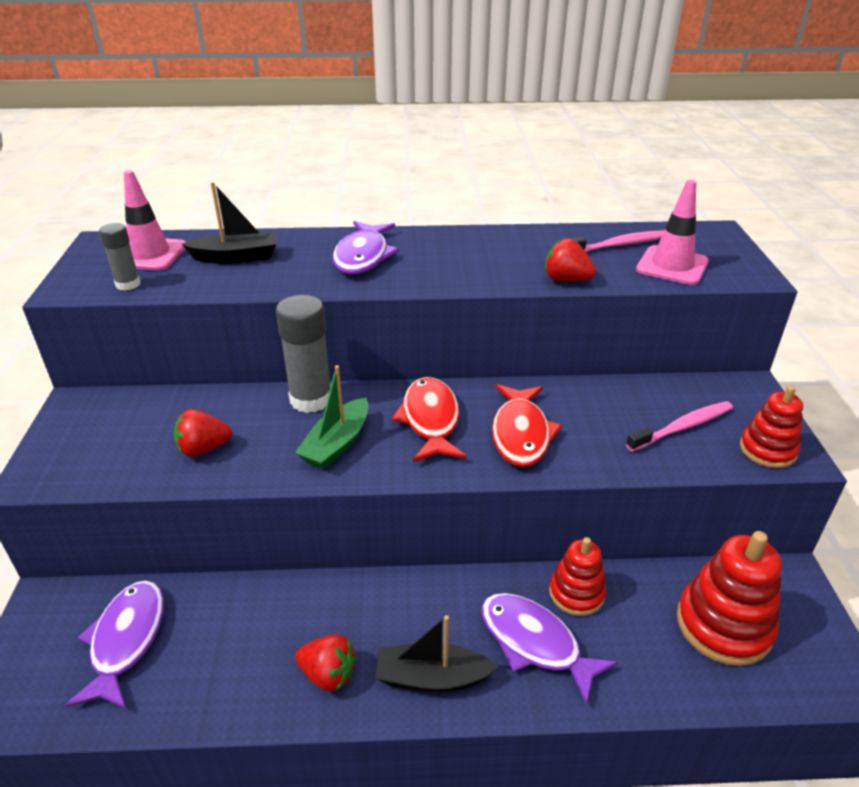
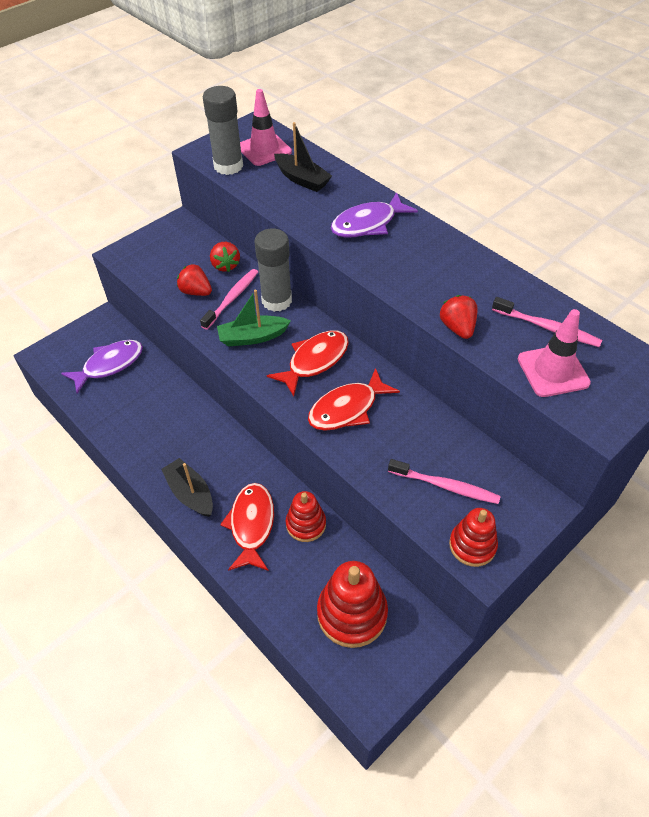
camera: 50 degrees right, 15 degrees up
grey glue stick [99,223,141,291] -> grey glue stick [203,86,243,175], size x1.80
red strawberry [295,634,357,692] -> red strawberry moved to [210,242,240,272]
purple fish [481,593,618,706] -> red fish [220,483,274,571]
none -> pink toothbrush [200,269,258,330]

